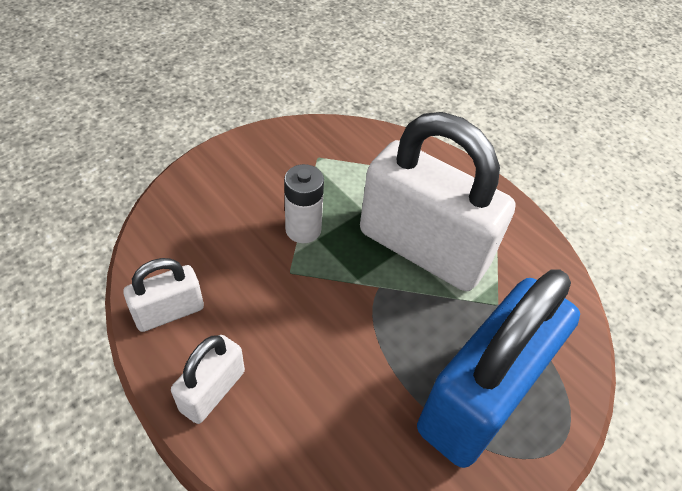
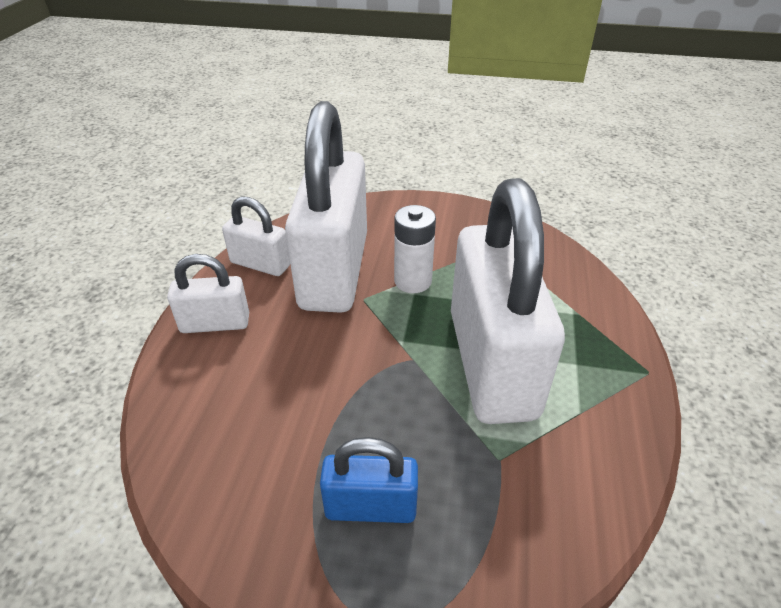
camera: 55 degrees right, 10 degrees down
blue padlock [417,269,580,468] -> blue padlock [320,437,418,523], size x0.46
none -> white padlock [285,101,367,313]

